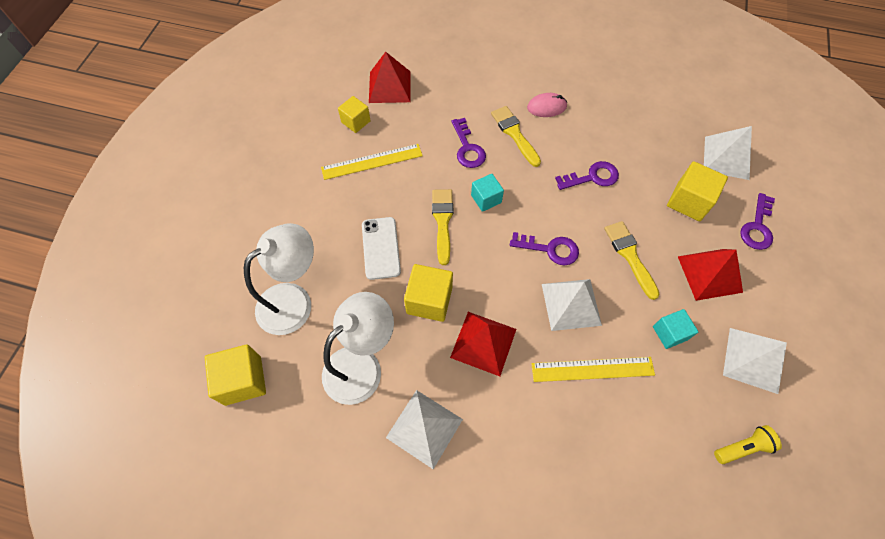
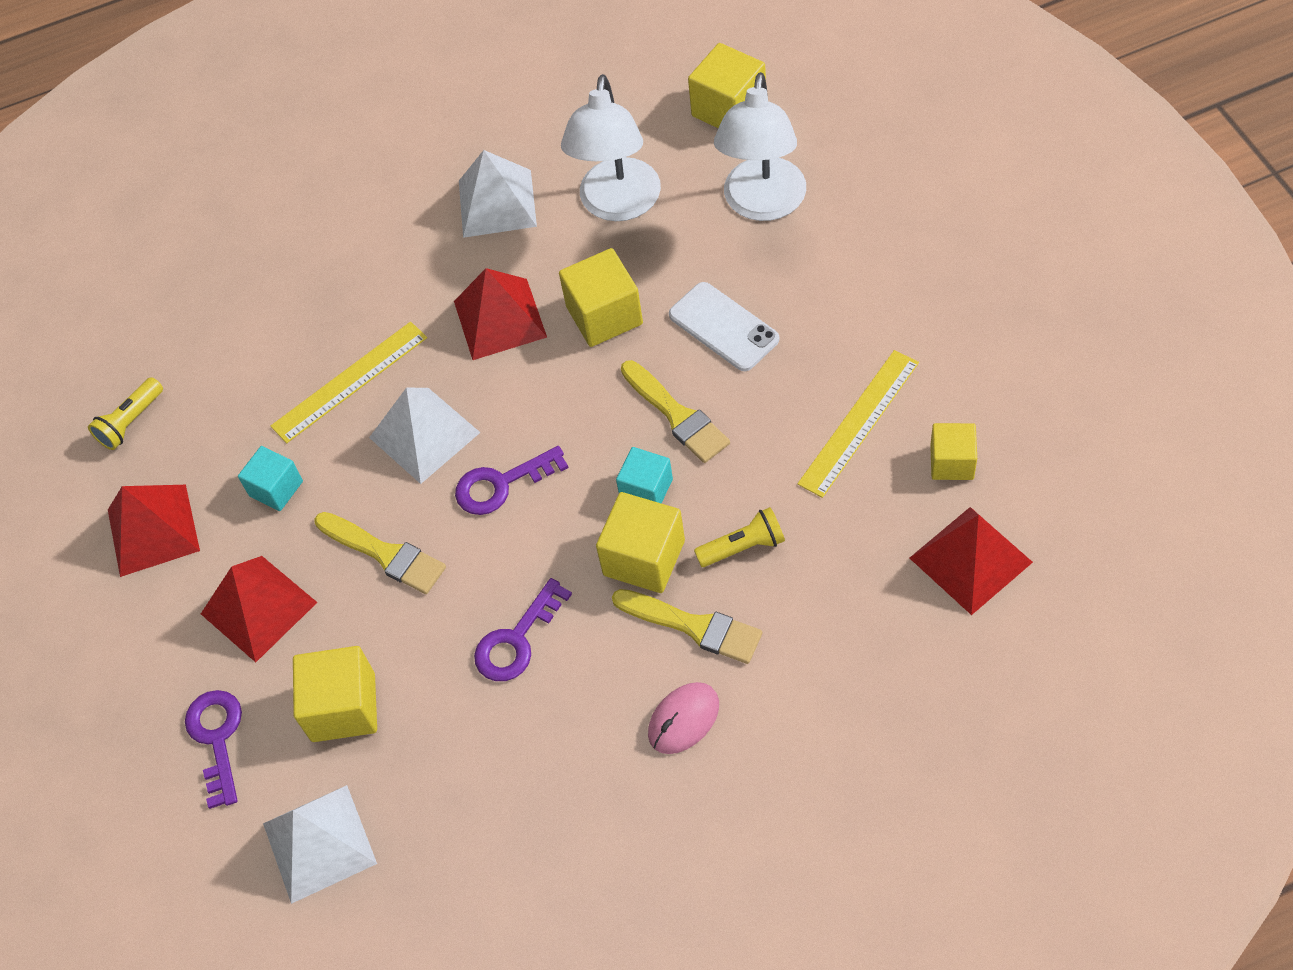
camera: 150 degrees right, 5 degrees down
purple key [452,118,486,168] -> yellow flashlight [694,507,785,567]
white pyramid [723,328,787,394] -> red pyramid [108,485,200,577]
none -> yellow cube [596,492,685,593]

